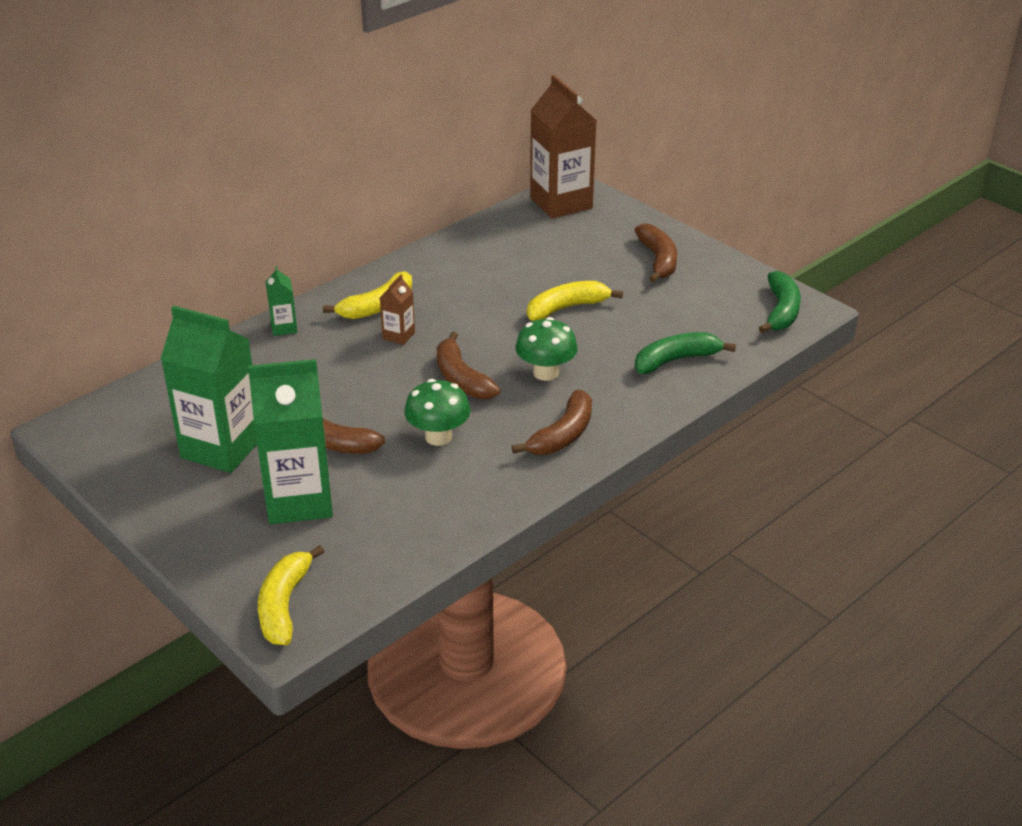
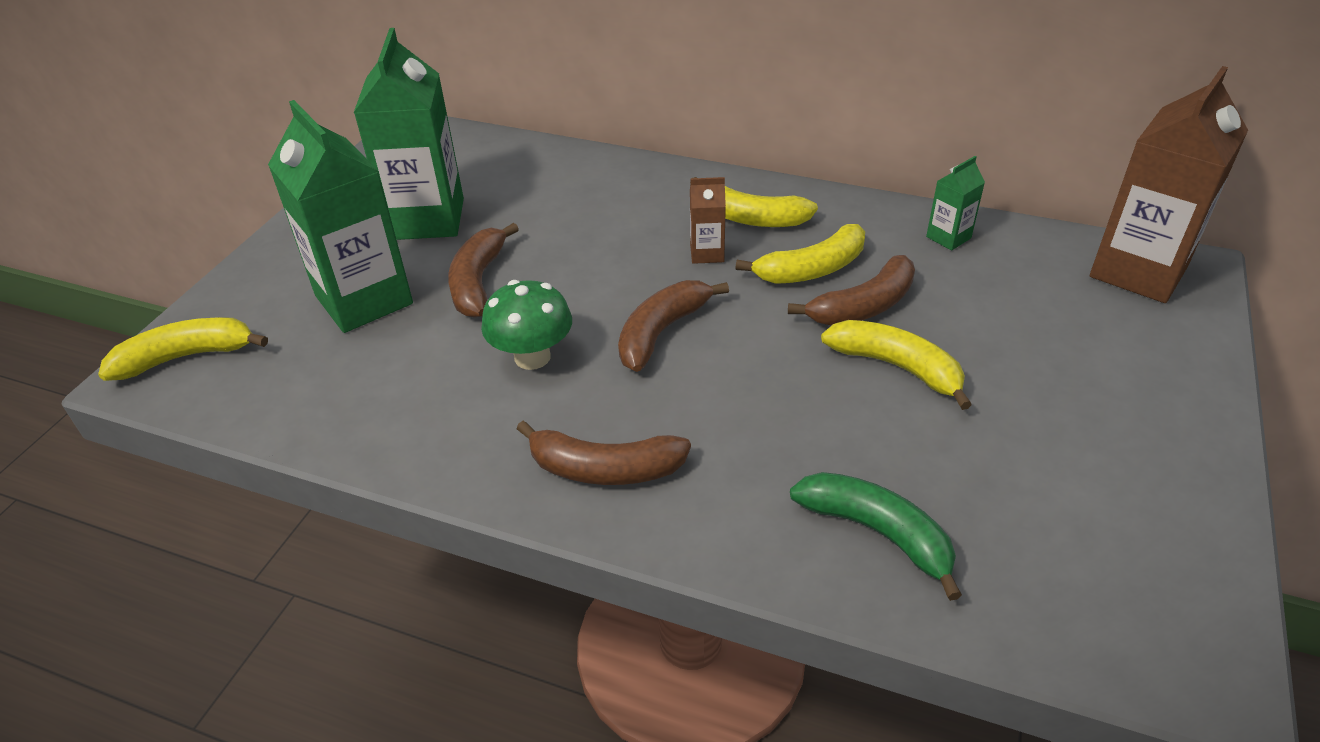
camera: 65 degrees right, 5 degrees up
green carton [266,266,297,336] -> green carton moved to [926,156,985,251]
green mushroom [515,317,578,381] -> none
brown banana [635,223,677,283] -> brown banana moved to [788,255,915,326]
green banana [759,271,801,333] -> none
none -> yellow banana [735,224,865,284]

